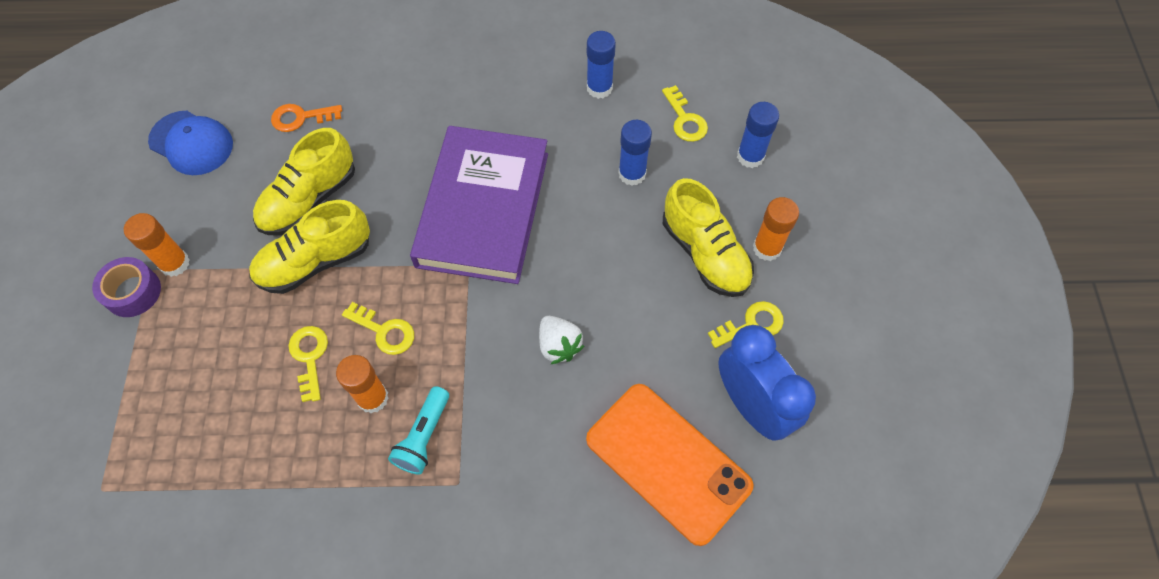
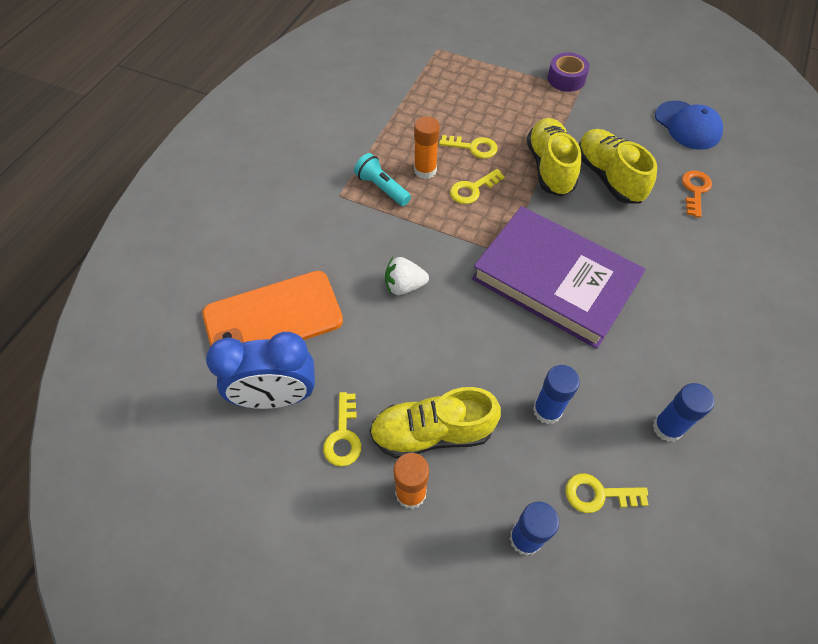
camera: 115 degrees right, 5 degrees down
orange glue stick [124,213,190,277] -> none
blue cap [148,111,233,175] -> blue cap turned 90 degrees counterclockwise [655,101,723,150]

